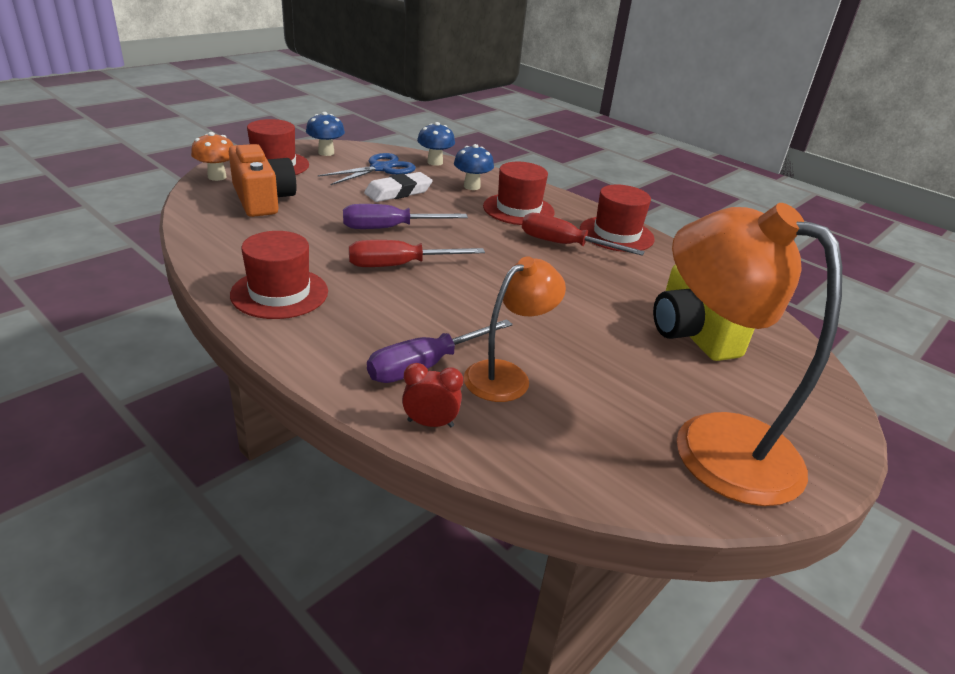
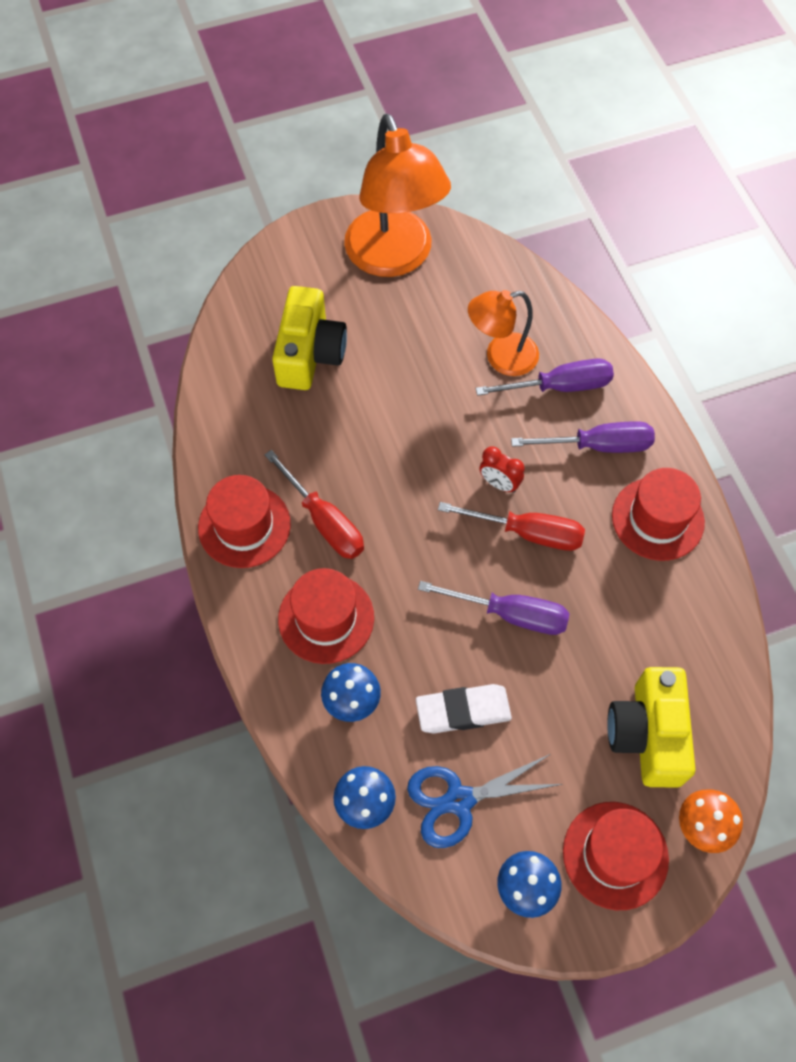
camera: 150 degrees left, 30 degrees up
orange camera [229,144,297,217] -> yellow camera [607,667,696,788]
red clock [402,363,463,427] -> red clock moved to [479,446,524,493]
none -> purple screwdriver [511,421,655,453]

